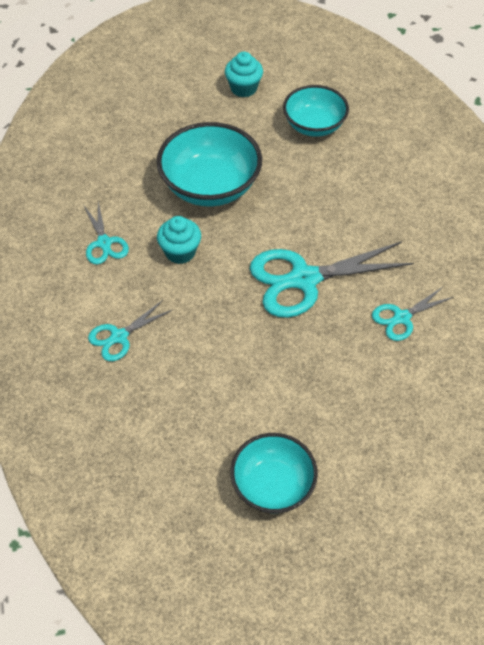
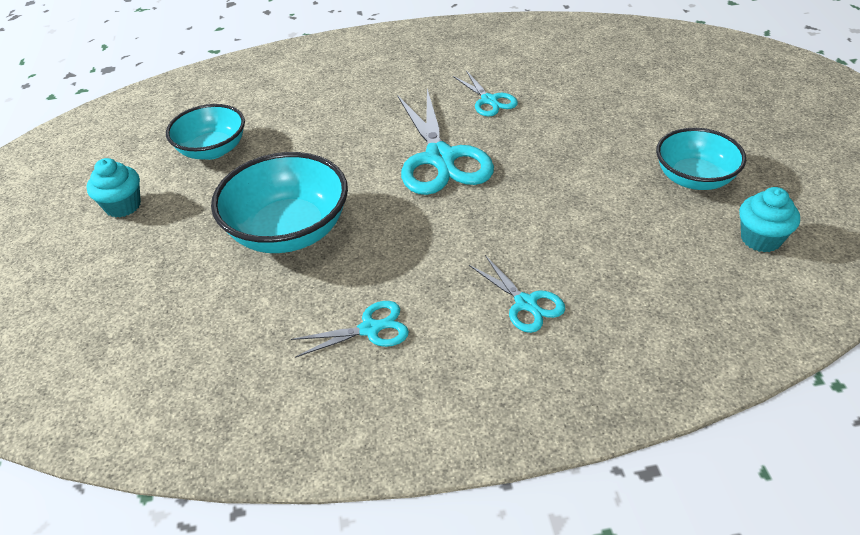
camera: 85 degrees left, 10 degrees down
turquoise cupcake [157,216,201,264] -> turquoise cupcake moved to [739,187,800,252]

